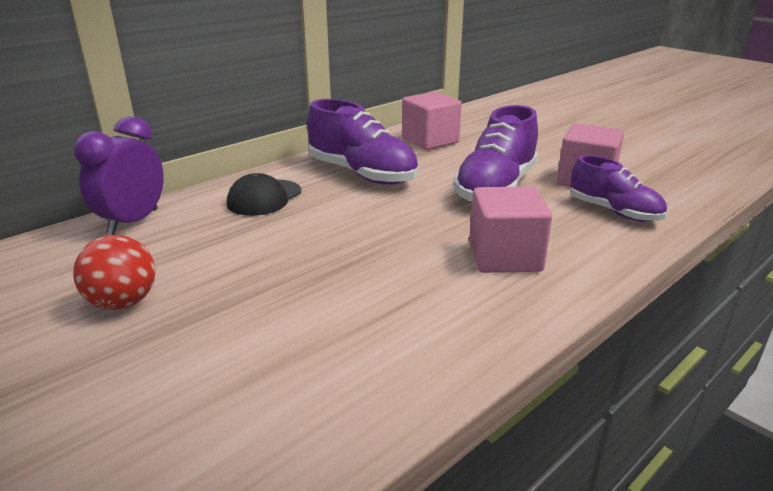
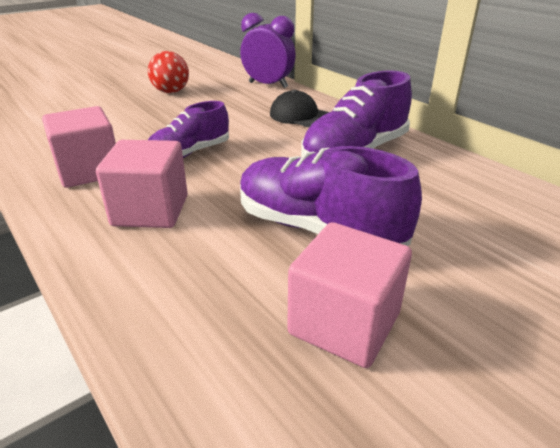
camera: 95 degrees right, 5 degrees up
pink cube [402,91,462,150] -> pink cube moved to [42,106,116,188]
purple shoe [570,155,667,222] -> purple shoe moved to [148,101,229,158]

